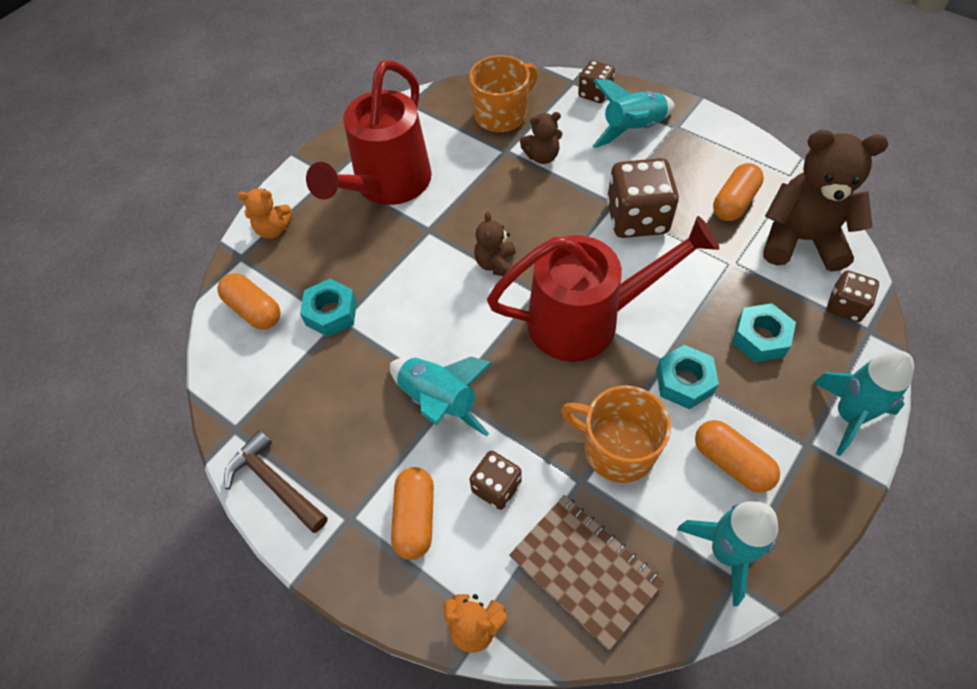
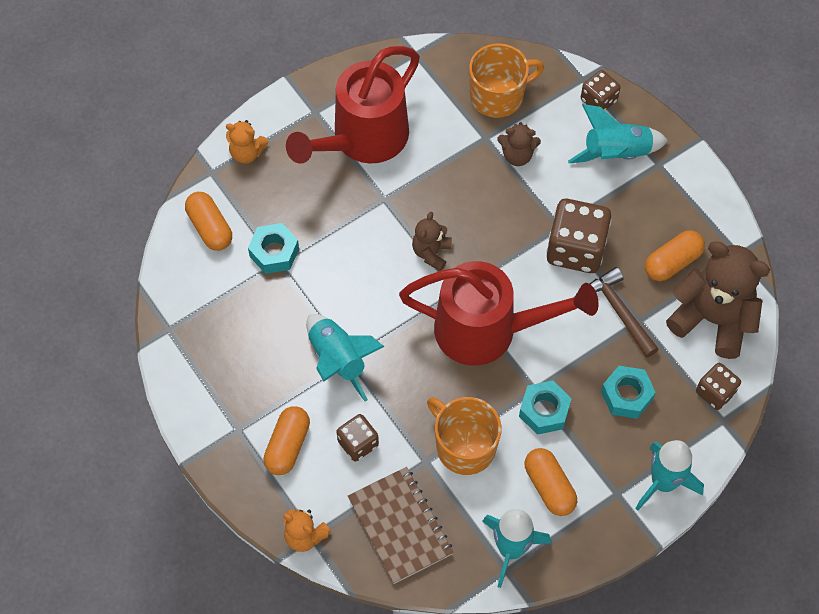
camera: 15 degrees right, 5 degrees up
brown hammer [224,430,327,533] -> brown hammer moved to [590,267,659,358]

